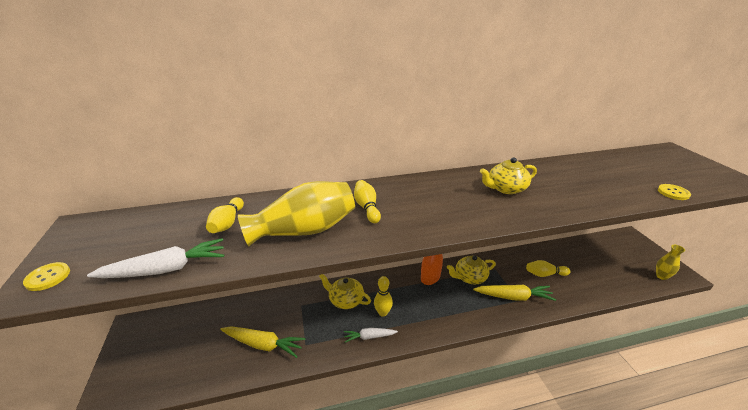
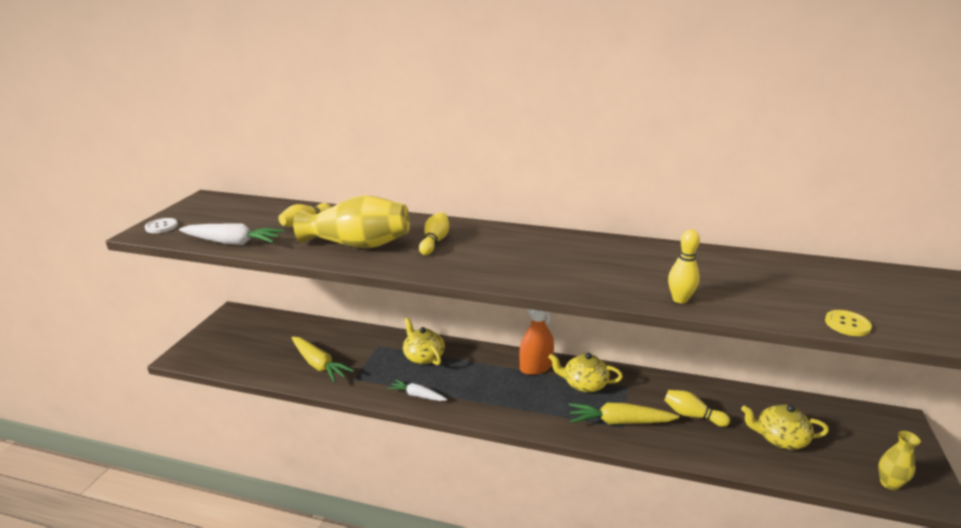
camera: 30 degrees right, 5 degrees down
yellow button [23,262,70,291] -> white button [145,218,178,233]
yellow bowling pin [374,276,393,317] -> yellow bowling pin moved to [668,229,700,303]
yellow carrot [473,285,556,301] -> yellow carrot turned 150 degrees clockwise [569,403,680,425]
yellow teapot [480,157,537,194] -> yellow teapot moved to [741,405,829,450]

